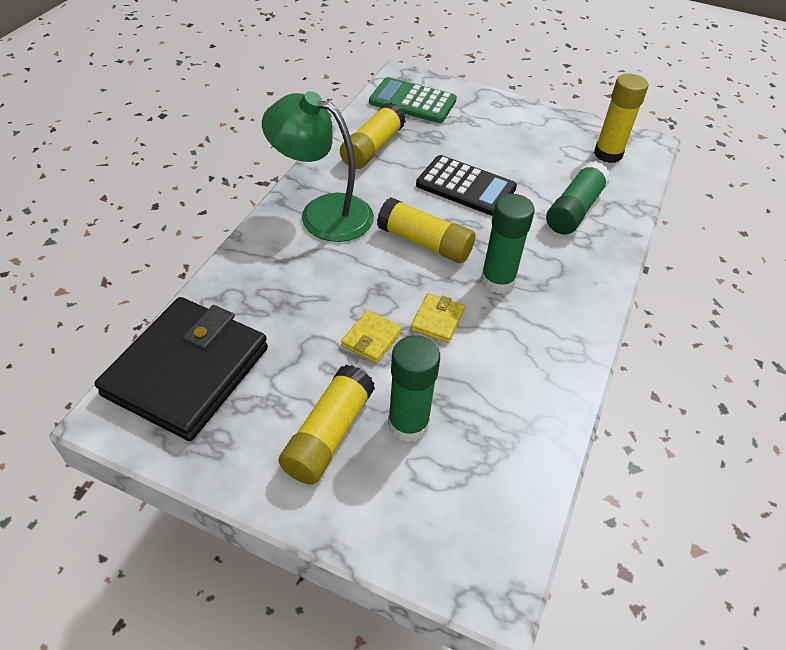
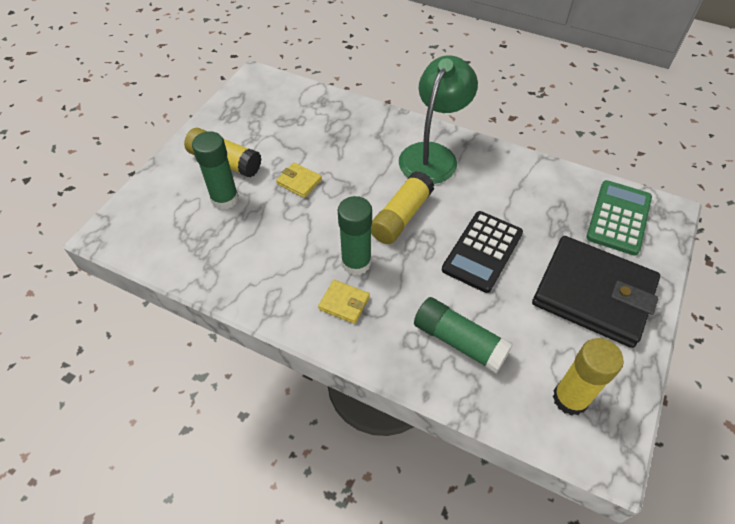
camera: 95 degrees right, 5 degrees up
black wallet [94,297,268,441] -> black wallet moved to [532,236,660,348]
yellow glue stick [340,103,406,169] -> none
yellow wallet [410,293,465,343] -> yellow wallet moved to [318,280,370,324]

